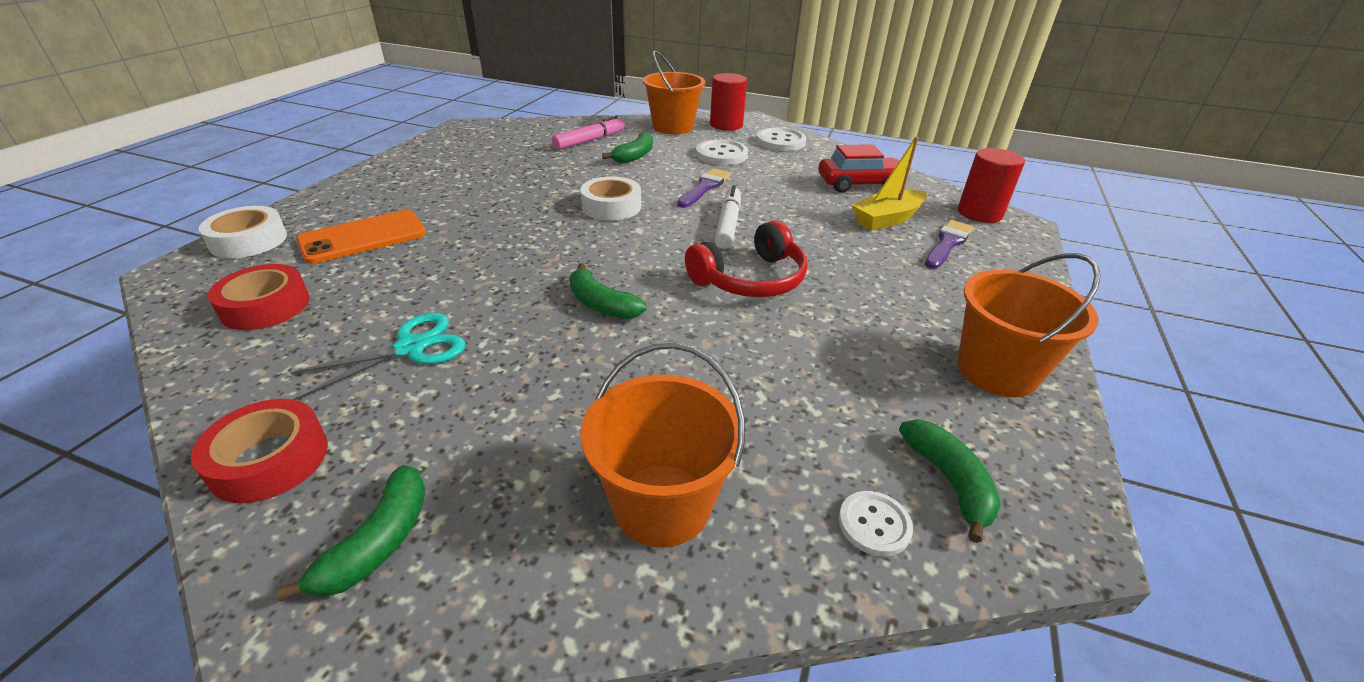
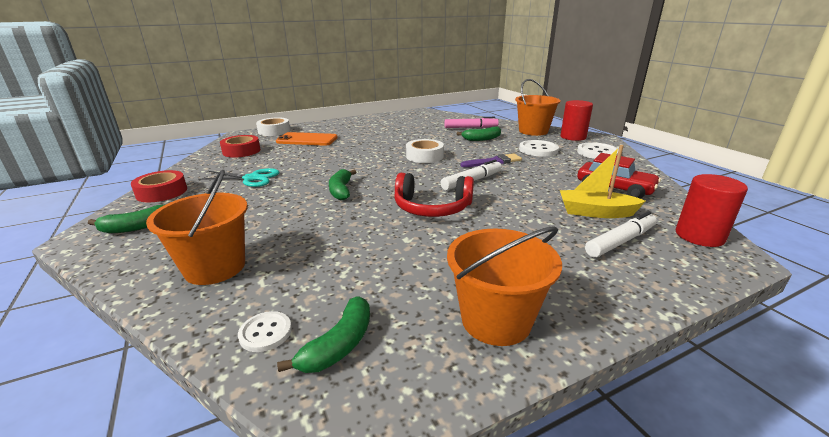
camera: 45 degrees right, 10 degrees down
purple brush [925,220,973,269] -> white marker [585,211,657,258]

